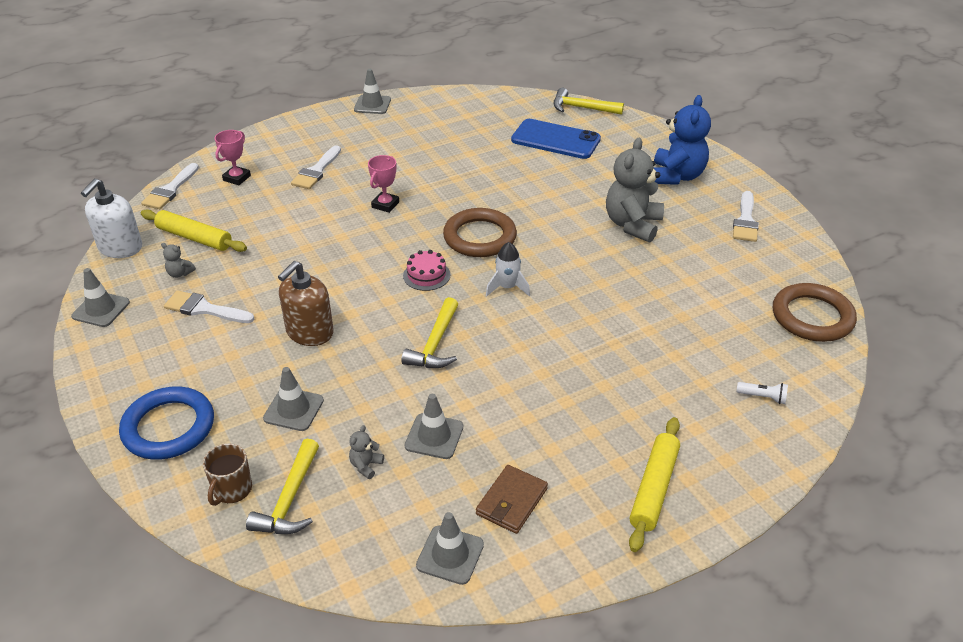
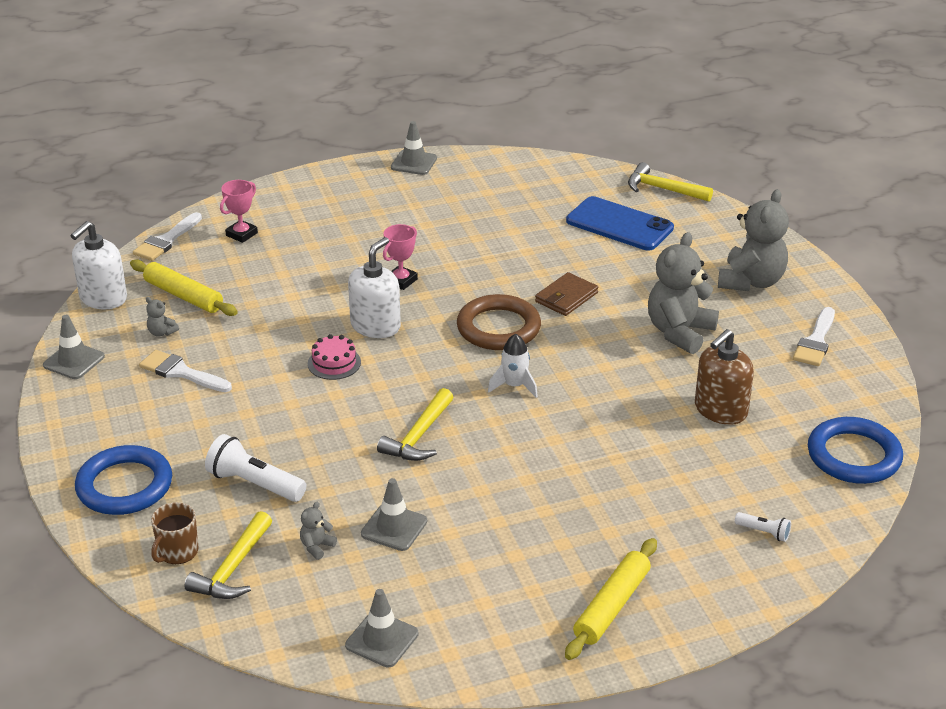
camera: 10 degrees right, 5 degrees down
grey traffic cone [263,367,324,431] -> white flashlight [205,434,307,502]
brown soap dispenser [278,261,334,346] -> brown soap dispenser moved to [695,329,754,425]
white brush [291,145,341,189] -> none
pink cake [403,250,450,291] -> pink cake moved to [308,334,361,380]
brown wallet [476,465,548,534] -> brown wallet moved to [535,272,598,316]
blue teddy bear [654,95,711,184] -> grey teddy bear [718,189,789,291]
brown ring [773,283,857,342] -> blue ring [808,417,903,484]
none -> white soap dispenser [348,237,401,338]

